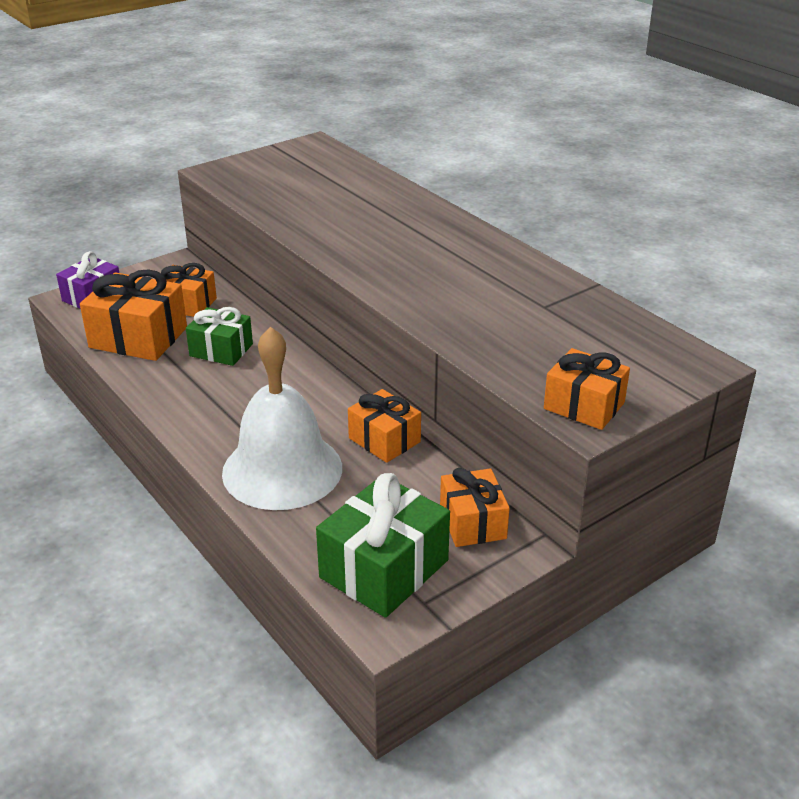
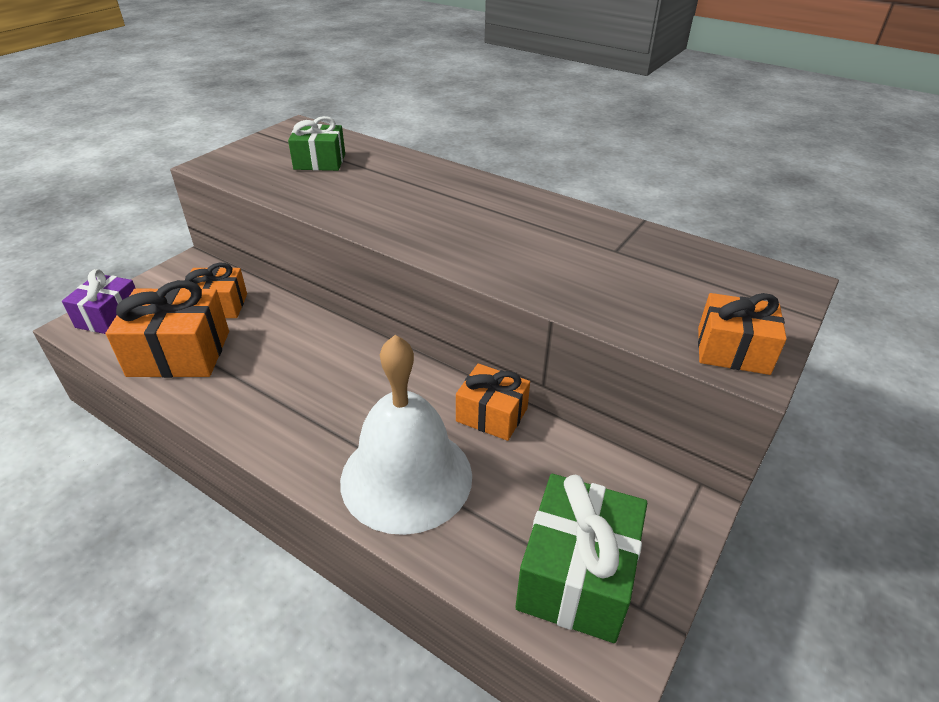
camera: 20 degrees left, 5 degrees up
green gift [186,307,253,366] -> green gift moved to [288,116,345,171]
orange gift [440,468,510,547] -> none

